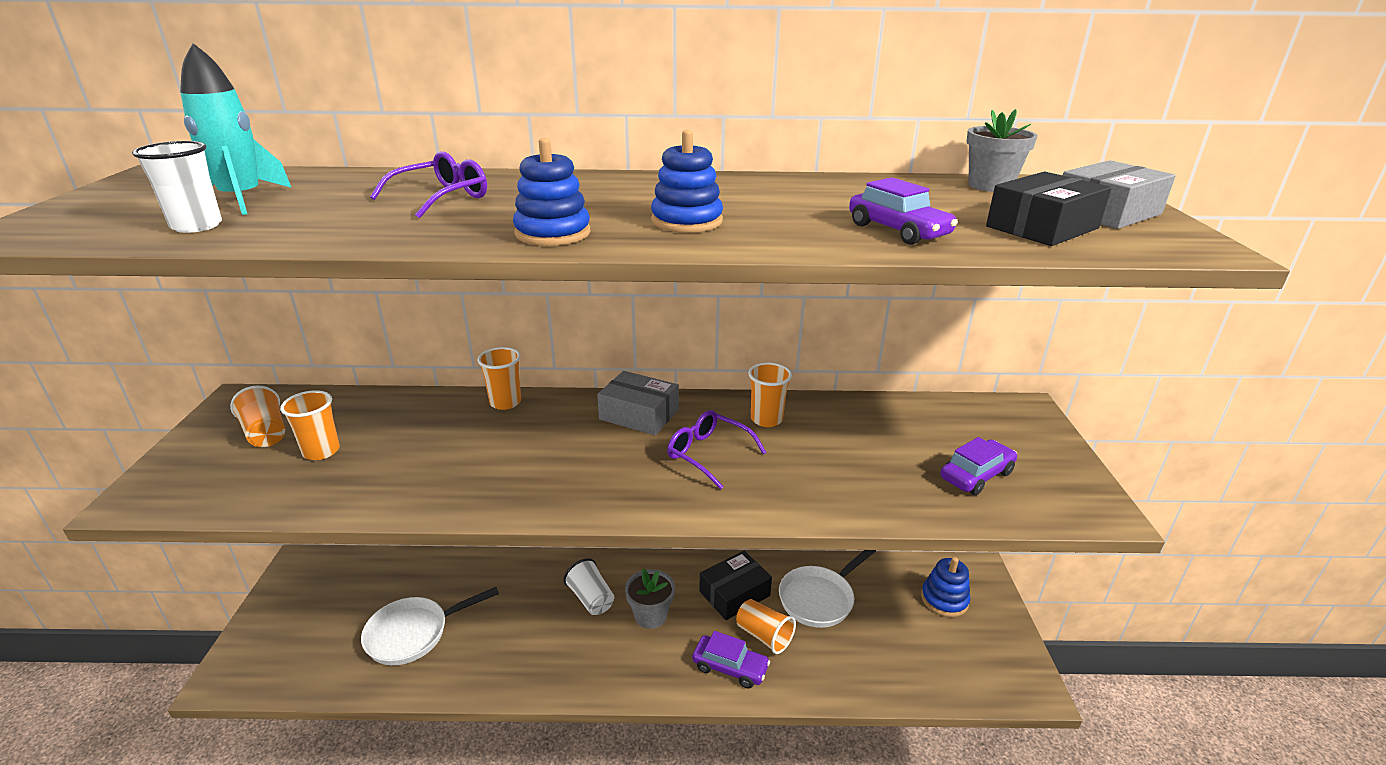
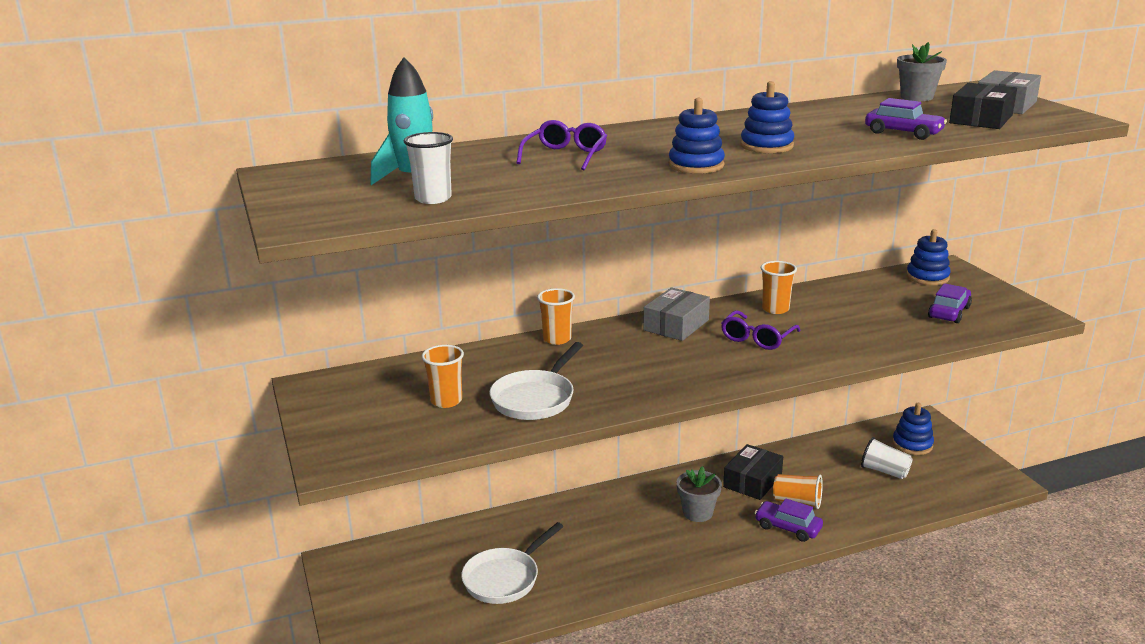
camera: 20 degrees left, 5 degrees down
orange cup [230,385,285,447] -> none
white cup [564,558,614,615] -> white cup moved to [861,437,913,479]
grey box [597,371,679,435] -> grey box turned 60 degrees counterclockwise [643,287,710,341]
purple glasses [667,410,766,489] -> purple glasses turned 75 degrees counterclockwise [721,310,801,350]
purple car [692,631,770,688] -> purple car turned 150 degrees counterclockwise [755,498,823,542]
white pan [779,550,876,628] -> white pan moved to [489,342,583,420]
none -> blue stacking toy [906,229,951,285]

